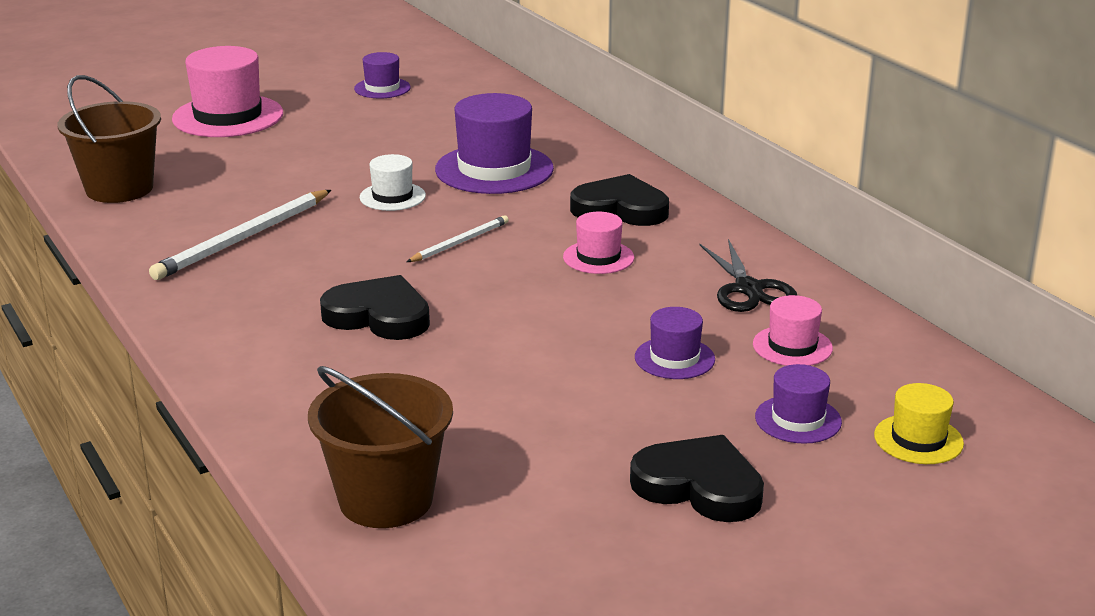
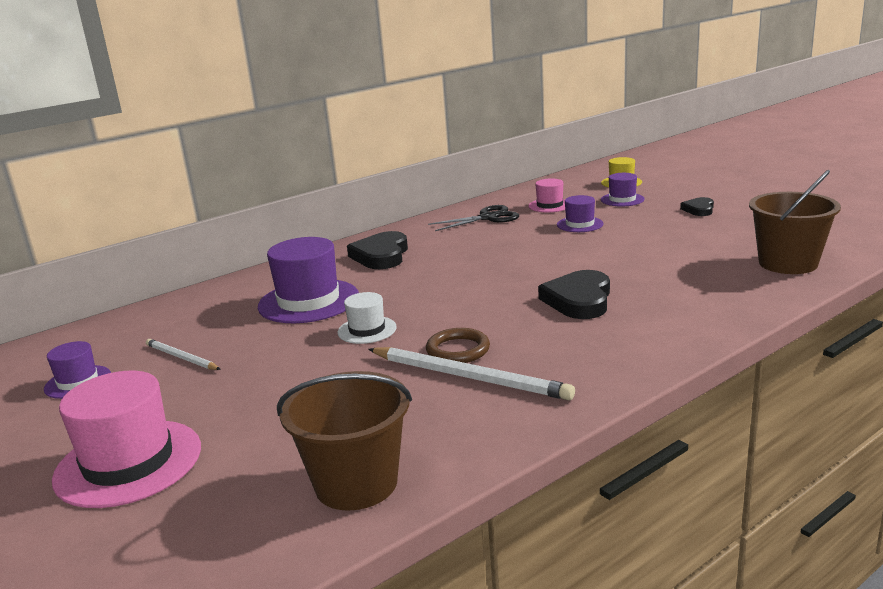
camera: 95 degrees left, 5 degrees down
white pencil [407,215,509,262] -> white pencil moved to [146,339,221,370]
pink hat [563,212,634,274] -> none
black heart [630,435,764,522] -> black heart [680,197,714,216], size x0.57
none -> brown ring [426,328,490,363]

